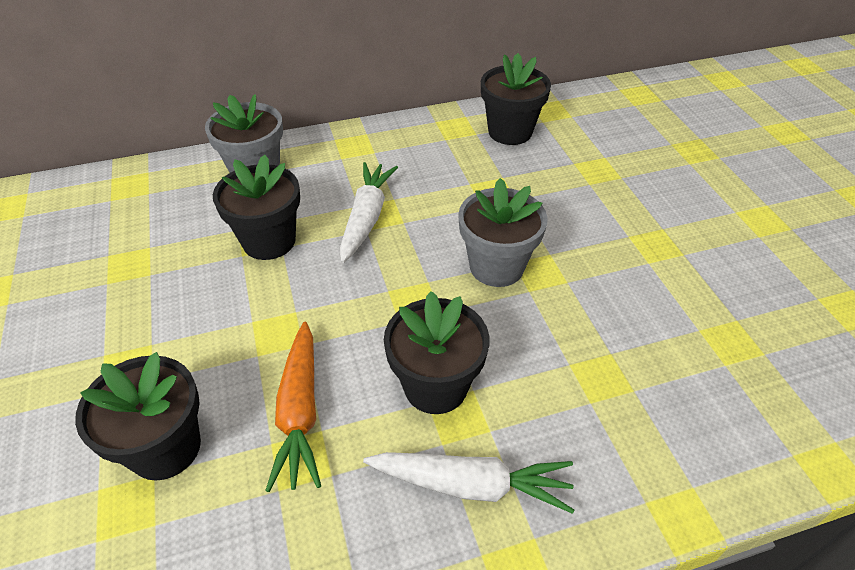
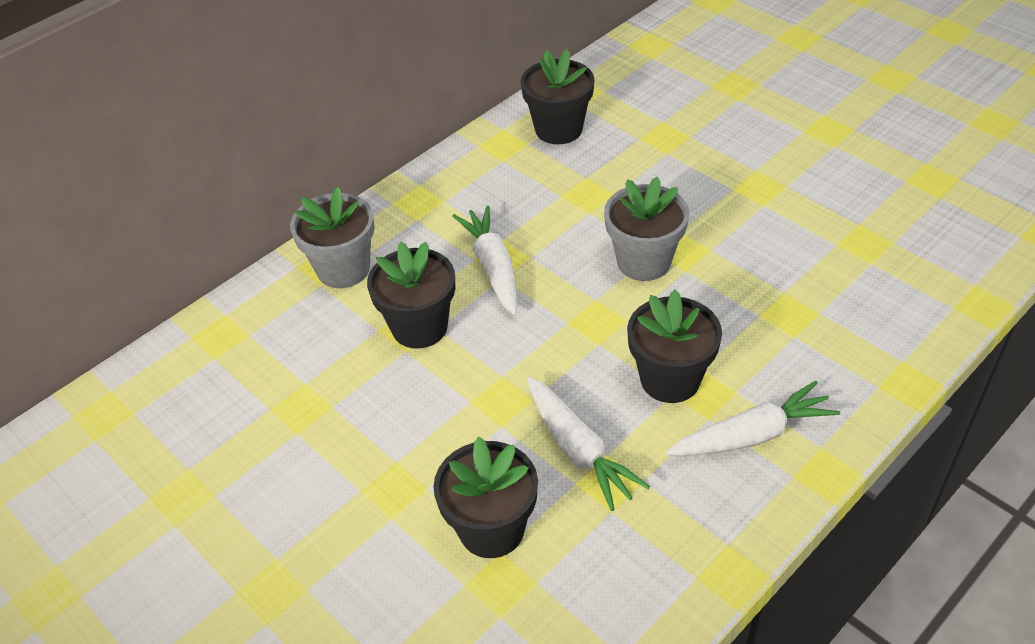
camera: 25 degrees left, 0 degrees up
orange carrot [265,322,321,492] -> white carrot [527,377,650,511]

